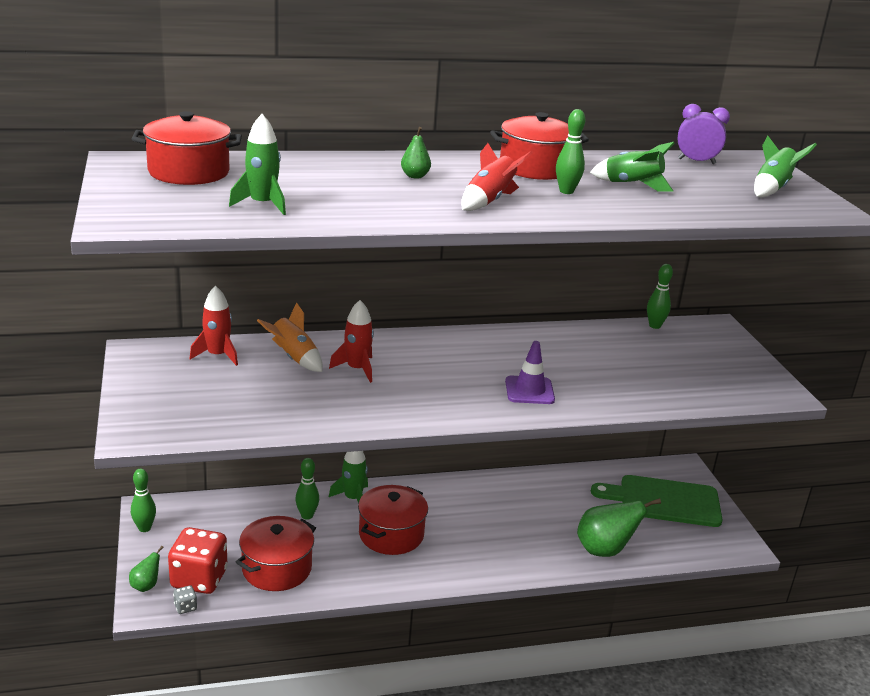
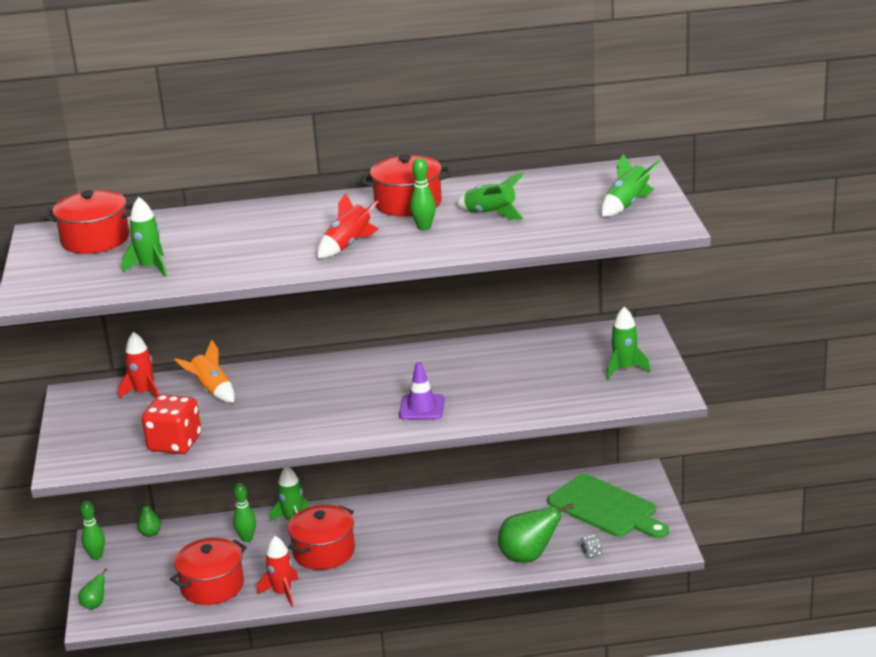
camera: 10 degrees right, 0 degrees up
red dice [168,527,228,594] -> red dice moved to [142,394,201,454]
grey dice [173,585,197,614] -> grey dice moved to [581,534,602,558]
red rocket [329,300,374,383] -> red rocket moved to [257,536,299,607]
green pear [401,127,431,179] -> green pear moved to [137,501,161,537]
green cutting board [591,475,723,527] -> green cutting board turned 150 degrees counterclockwise [547,474,669,538]
green bowling pin [647,264,673,329] -> none
purple clock [677,104,730,164] -> none
none -> green rocket [606,307,650,379]

